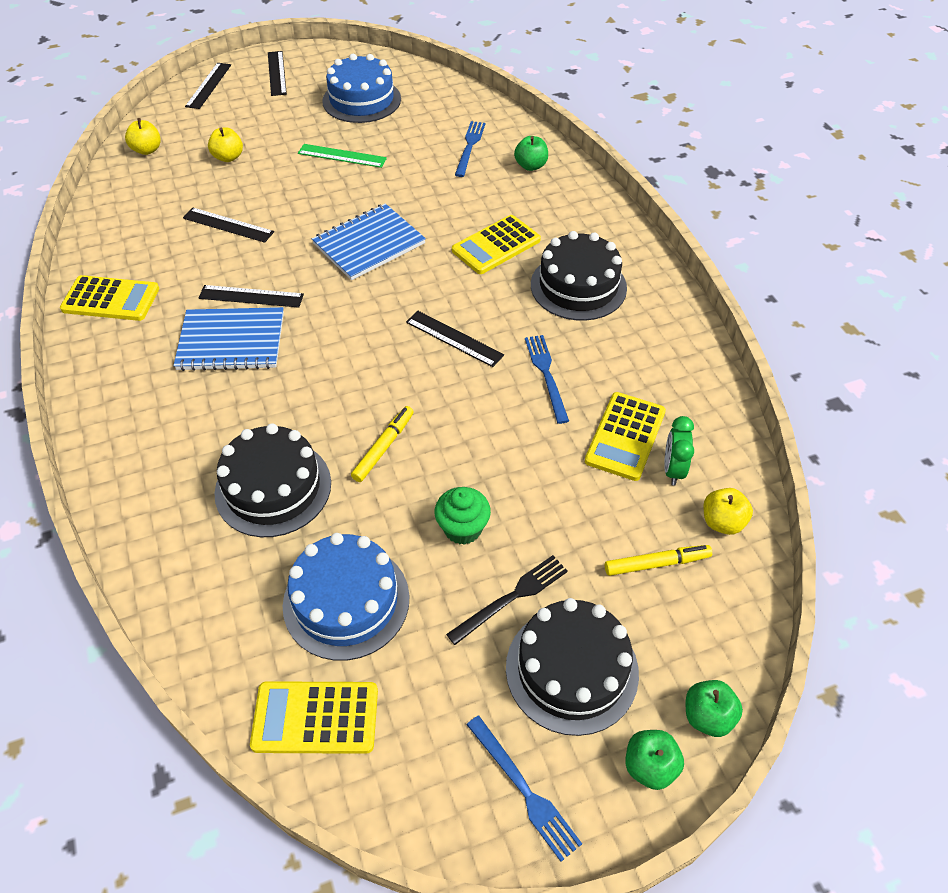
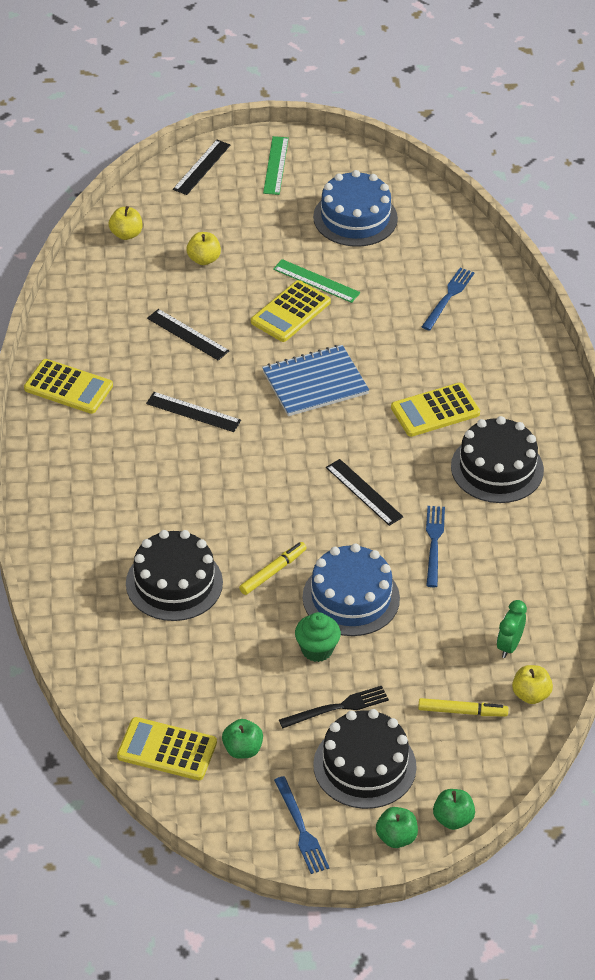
camera: 15 degrees right, 5 degrees down
blue notebook [173,307,284,371] -> none
black ruler [268,51,287,96] -> green ruler [263,136,289,195]
blue cake [283,533,409,661] -> blue cake moved to [302,543,400,636]
green apple [514,136,548,171] -> green apple moved to [222,719,263,759]
yellow calculator [585,392,666,481] -> yellow calculator moved to [251,280,331,342]

